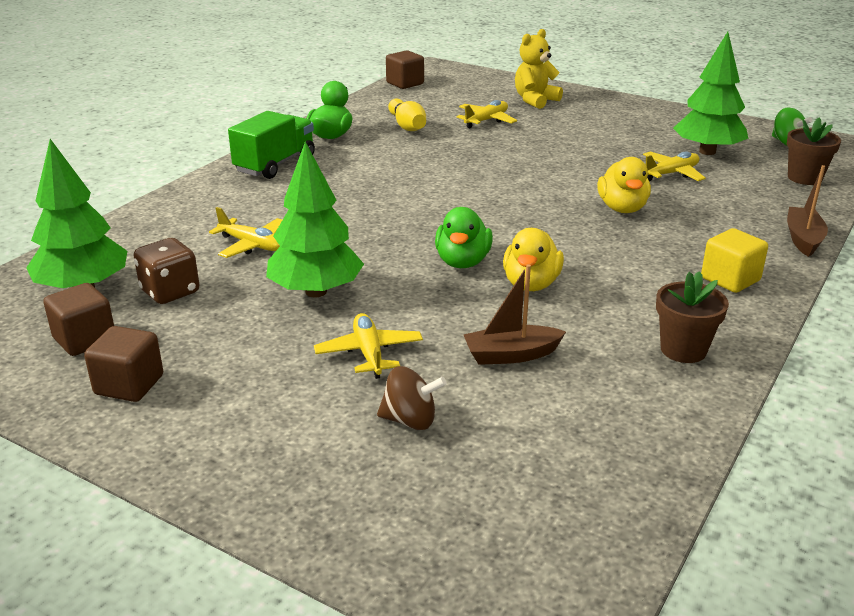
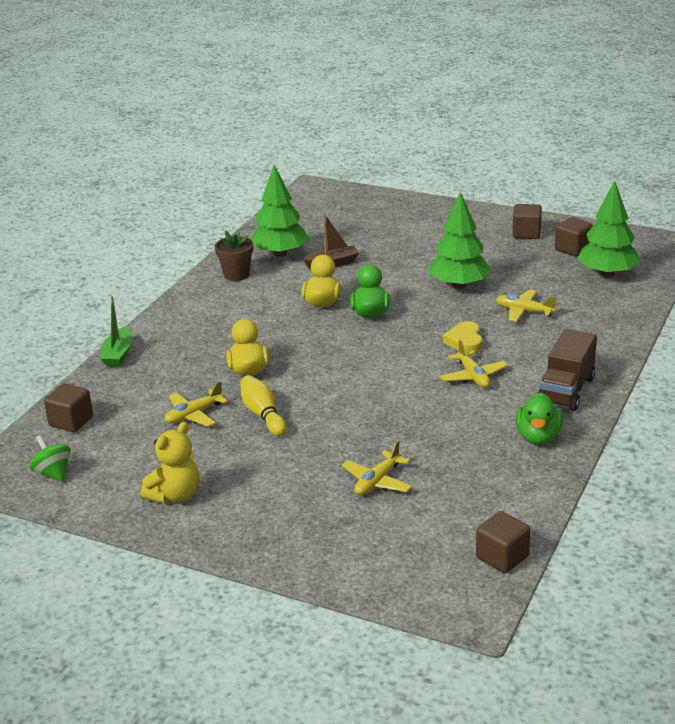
camera: 175 degrees right, 0 degrees up
brown dice [134,238,200,304] -> none
green truck [228,111,315,179] -> brown truck [538,329,597,411]
yellow plane [314,313,423,379] -> yellow plane moved to [440,339,508,388]
brown spinning top [377,366,447,430] -> none
yellow bowling pin [388,98,426,131] -> yellow bowling pin moved to [240,375,287,436]
yellow teddy bear [515,29,563,109] -> yellow teddy bear moved to [141,422,199,504]
green tree [673,32,748,155] -> green tree moved to [251,165,309,257]
yellow cube [701,228,768,293] -> none
brown flower pot [787,118,841,185] -> brown cube [44,384,93,432]
brown boat [787,165,828,257] -> green boat [101,296,132,367]
none -> yellow heart [443,321,483,353]

